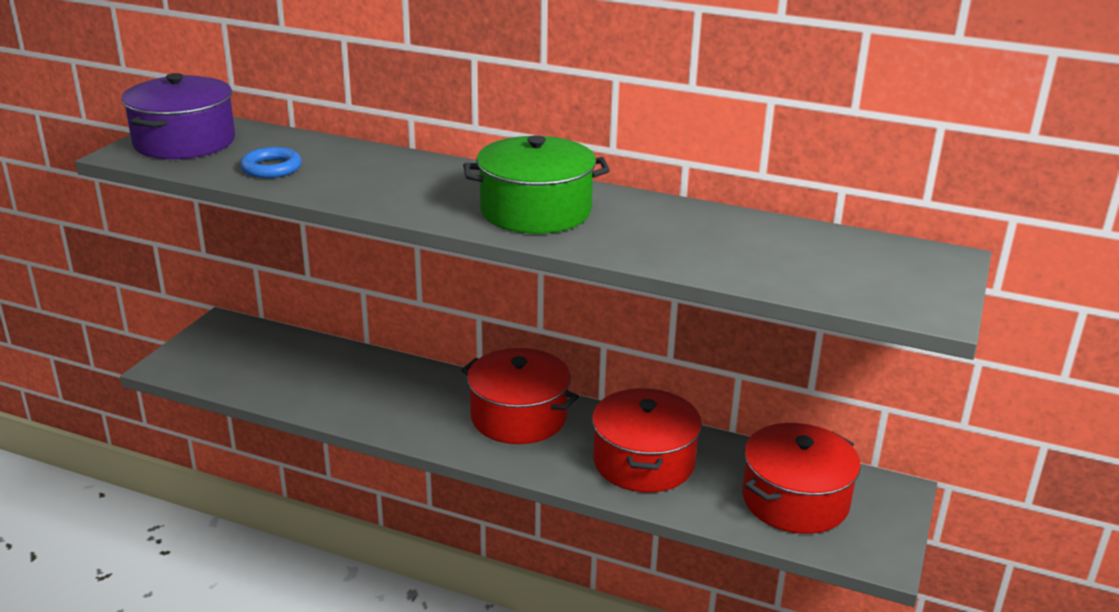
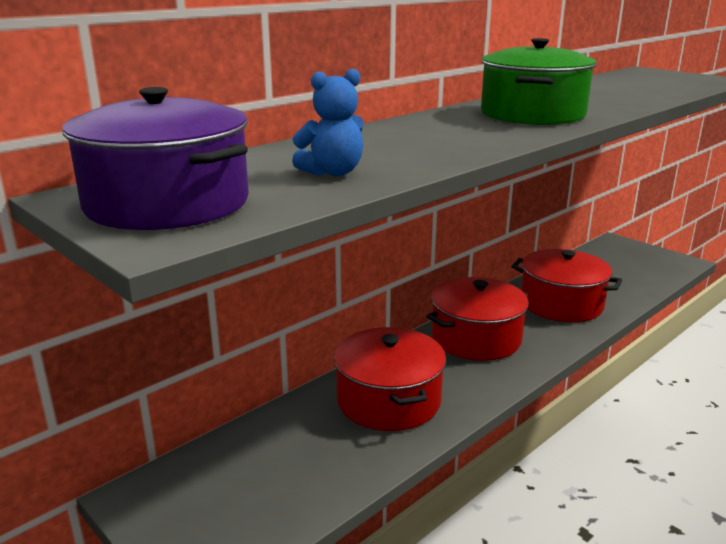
camera: 65 degrees left, 5 degrees down
blue ring [240,147,302,178] -> blue teddy bear [292,69,364,176]
red pot [742,423,861,534] -> red pot moved to [334,327,446,431]

